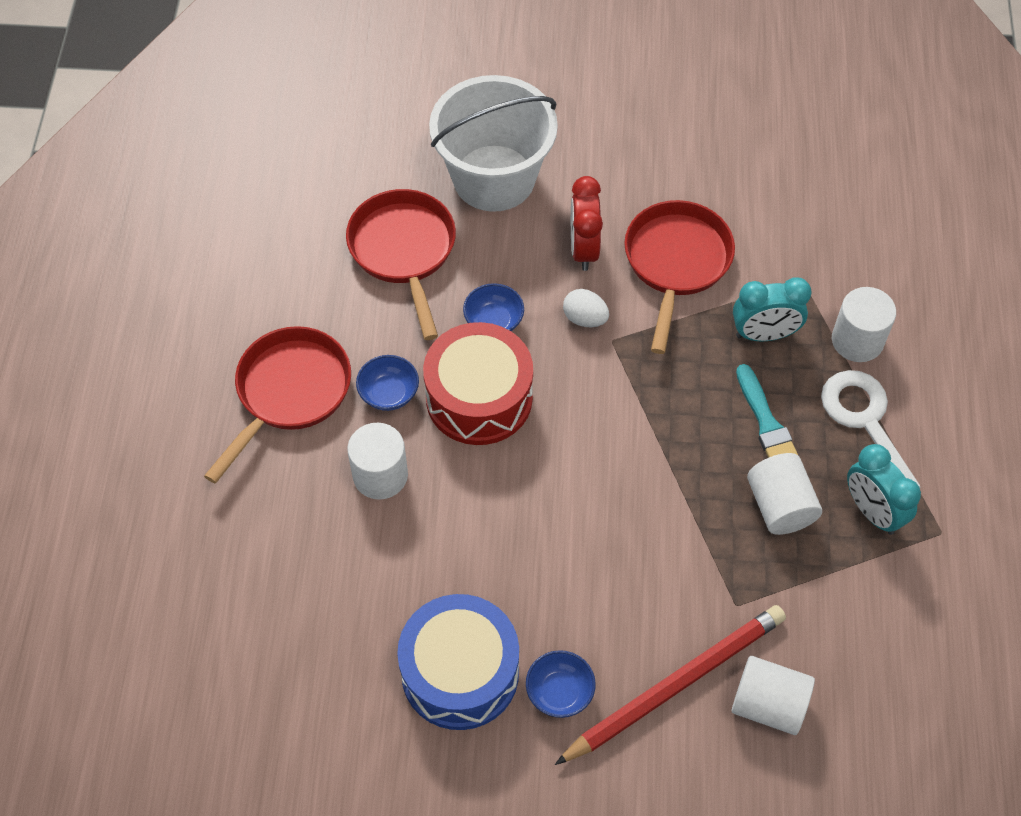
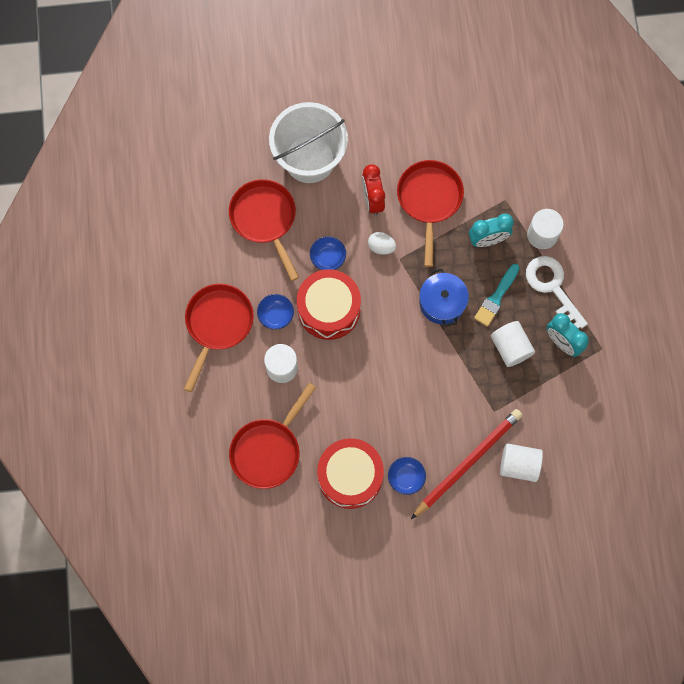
camera: 10 degrees left, 15 degrees up
blue drum [397,594,519,730] -> red drum [317,438,384,509]
turquoise brush [736,364,798,458] -> turquoise brush turned 60 degrees clockwise [474,264,519,327]
none -> red pan [229,383,316,489]
none -> blue pot [419,269,469,326]

